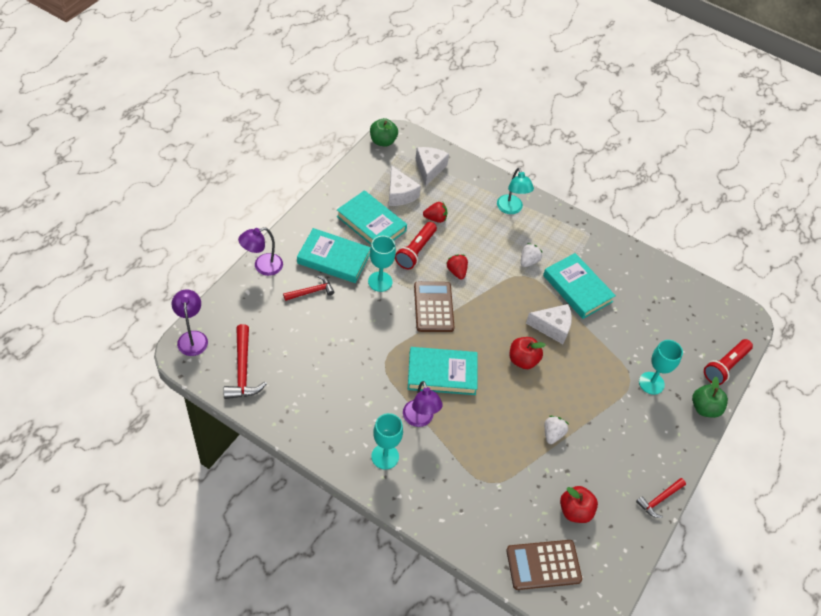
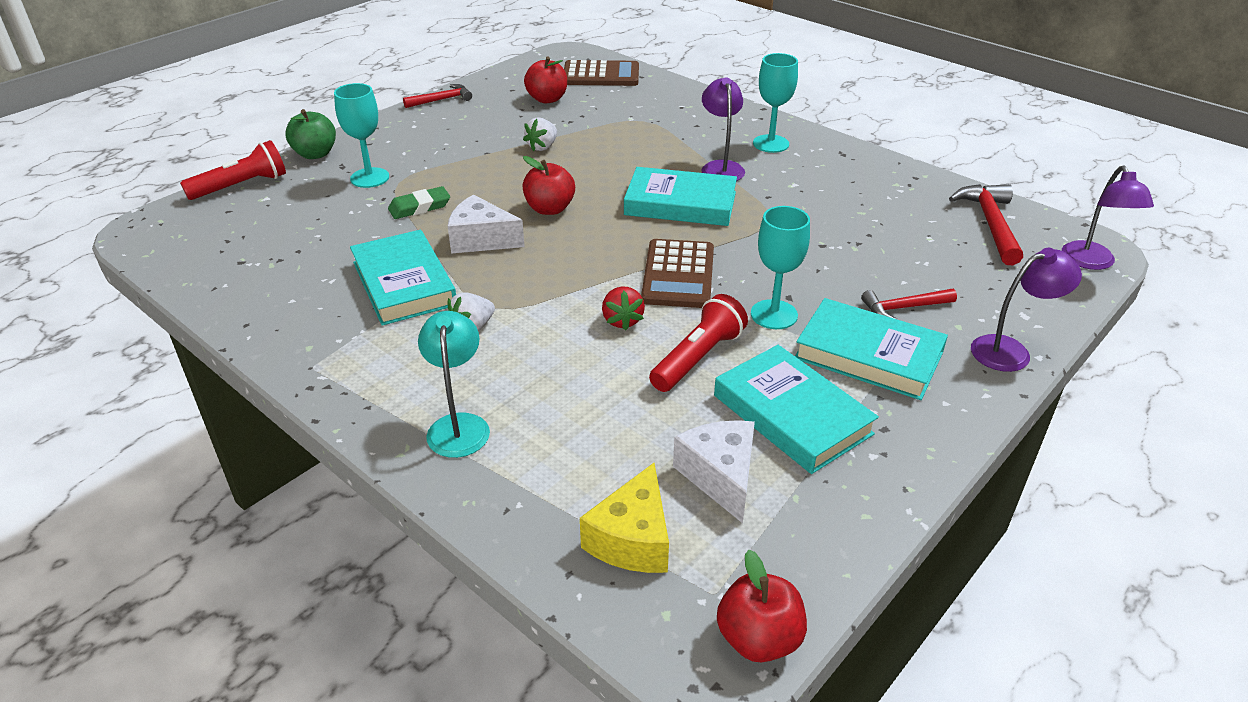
camera: 165 degrees left, 15 degrees down
green apple [370,118,398,147] -> red apple [717,550,807,662]
white cheese [415,147,449,187] -> yellow cheese [580,463,669,573]
red strawberry [423,202,447,223] -> none
none -> green eraser [388,186,450,219]

